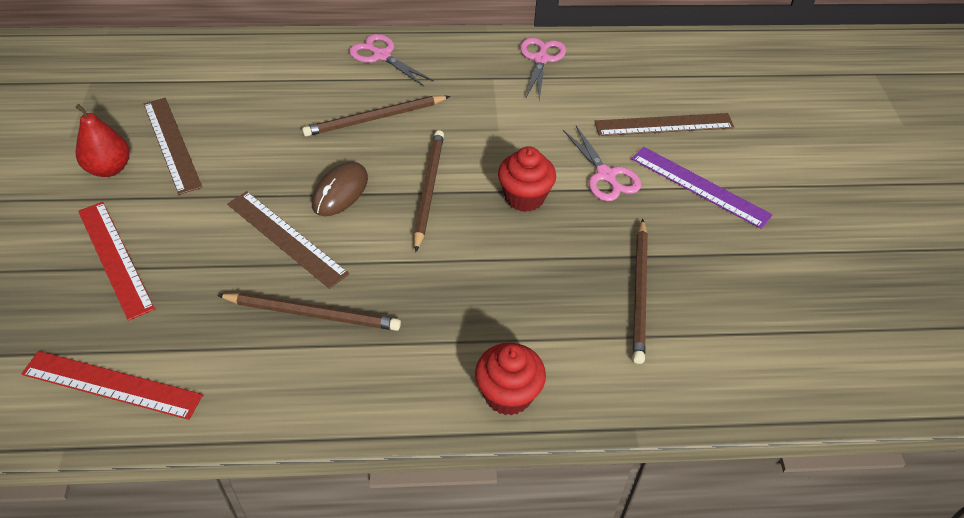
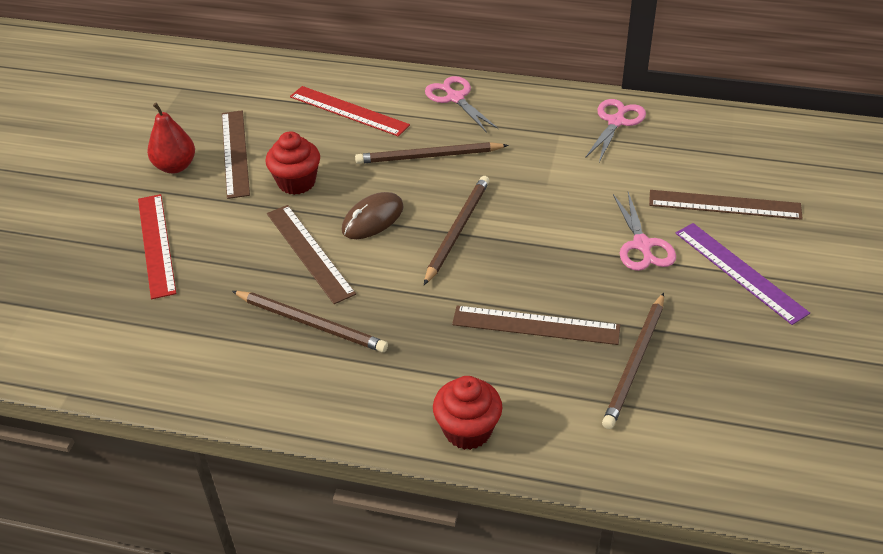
camera: 20 degrees right, 5 degrees down
red ruler [21,351,203,420] -> red ruler moved to [290,86,410,137]
red cupcake [498,147,556,212] -> red cupcake moved to [266,131,320,195]
none -> brown ruler [452,306,620,345]

